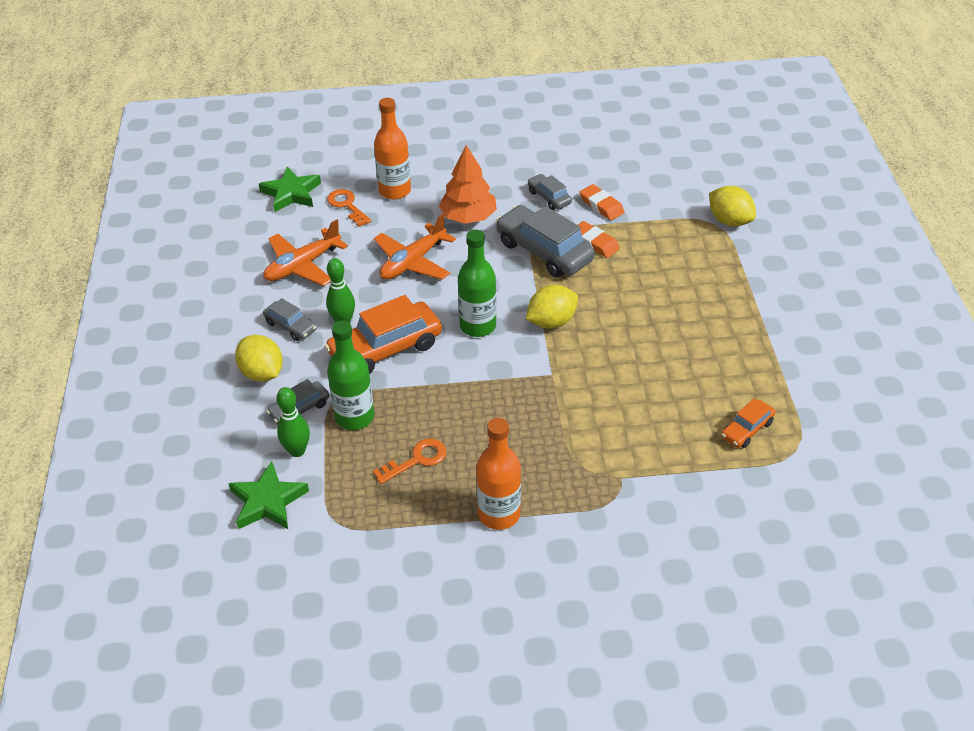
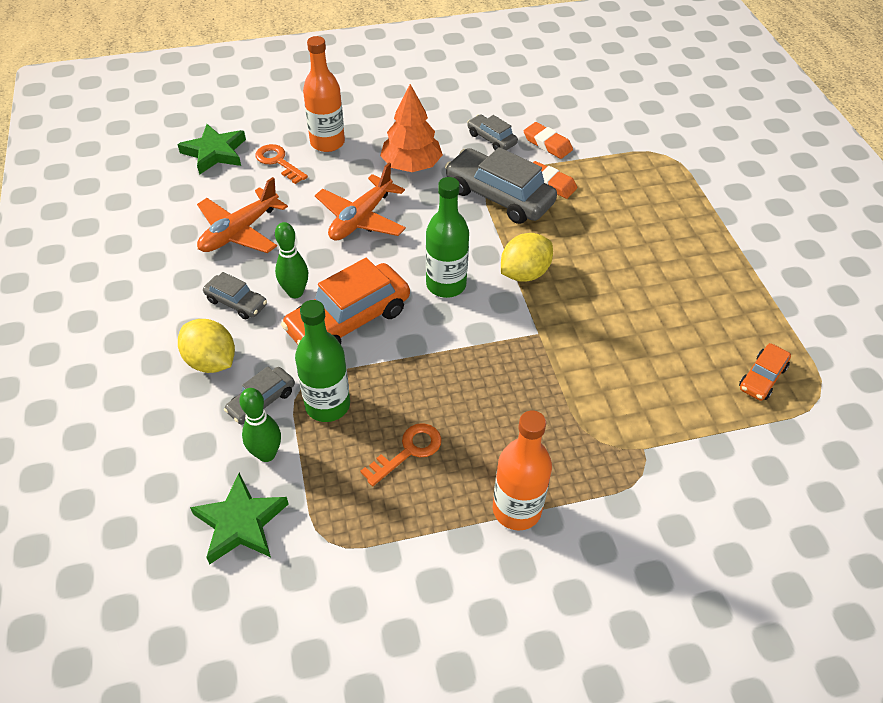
camera: 10 degrees left, 5 degrees up
yellow lemon [709,186,756,227] -> none

